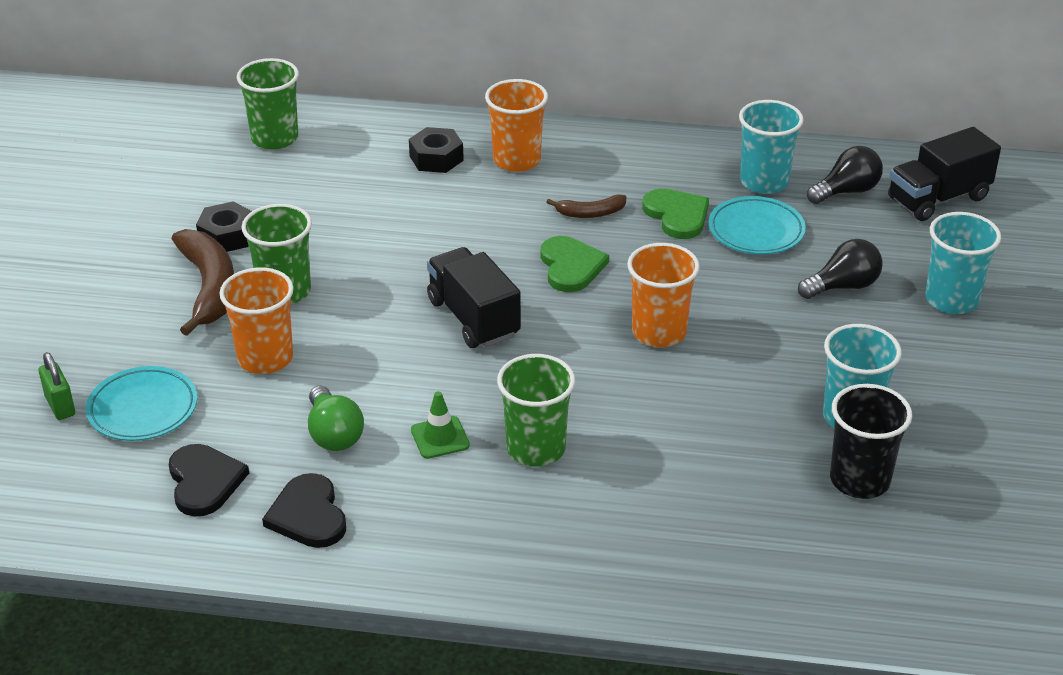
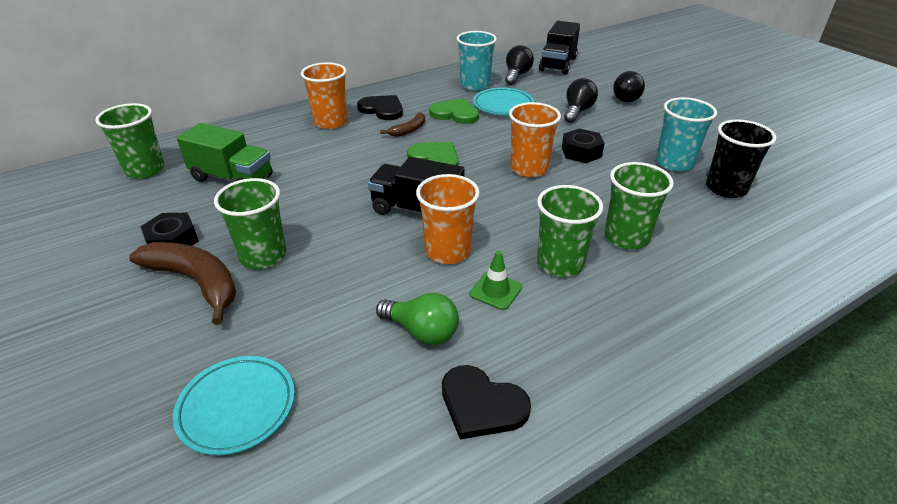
camera: 40 degrees left, 0 degrees up
green padlock [39,352,75,420] -> none
black heart [169,444,249,517] -> black heart moved to [357,95,403,120]
orange cup [219,267,294,374] -> orange cup moved to [416,174,480,264]
black nut [409,127,464,173] -> black nut moved to [562,128,605,163]
turquoise cup [925,212,1001,314] -> black light bulb [613,71,645,102]
none -> green truck [177,123,273,182]
none -> green cup [605,162,674,249]

